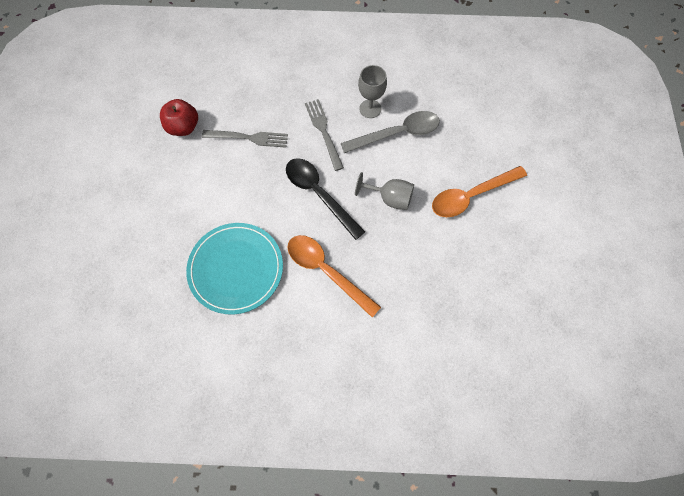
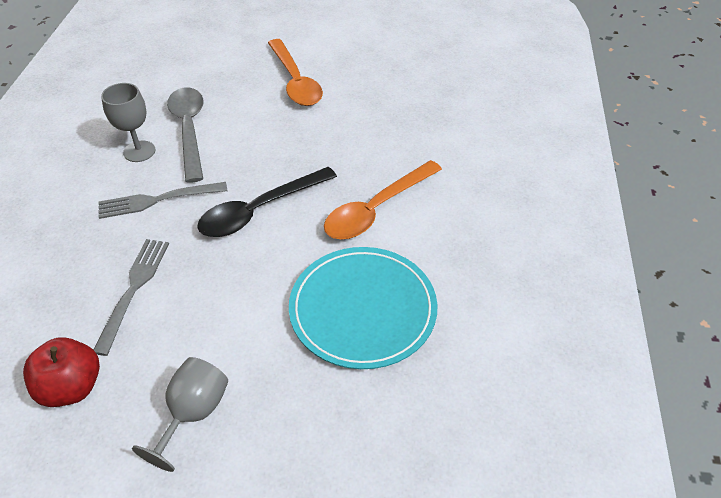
camera: 85 degrees left, 20 degrees down
grey goblet [355,172,414,210] -> grey goblet moved to [132,357,228,472]

